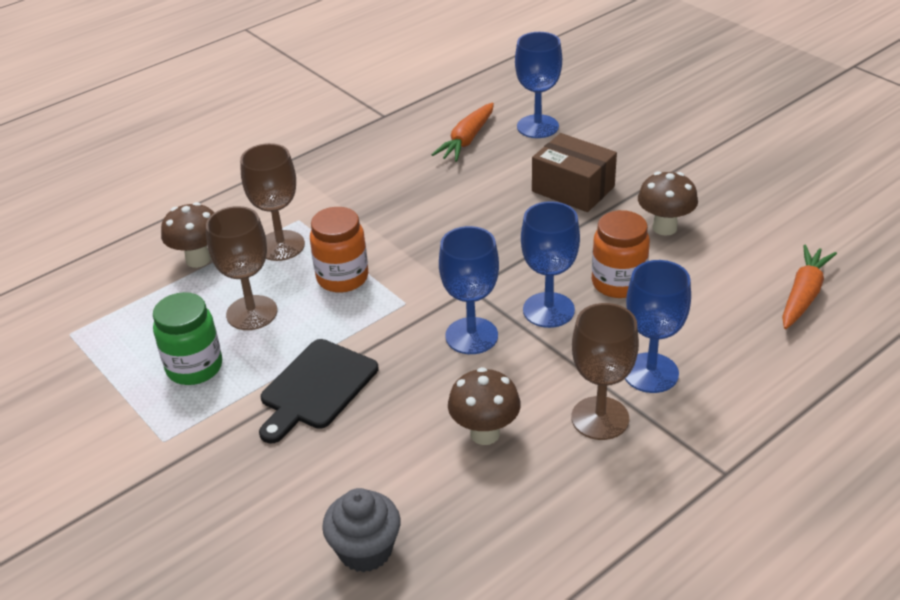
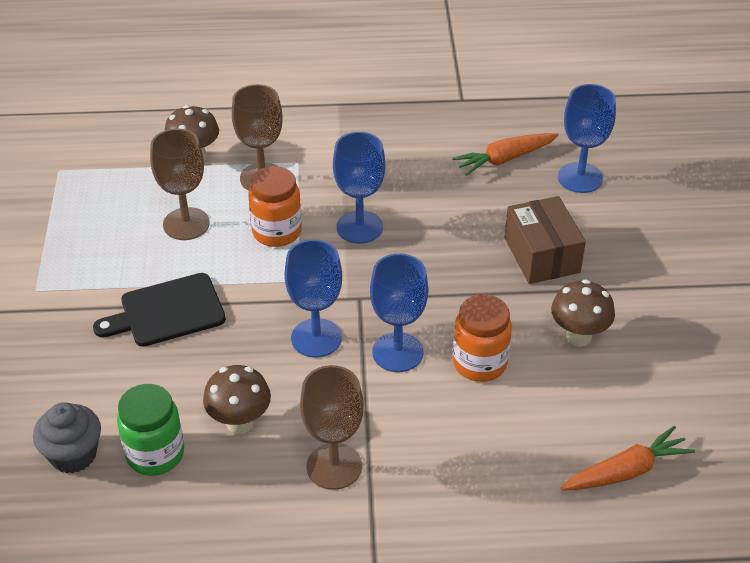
camera: 35 degrees right, 5 degrees up
green jar [153,292,222,385] -> green jar moved to [117,384,184,476]
blue goblet [625,260,691,393] -> blue goblet moved to [333,132,385,244]

